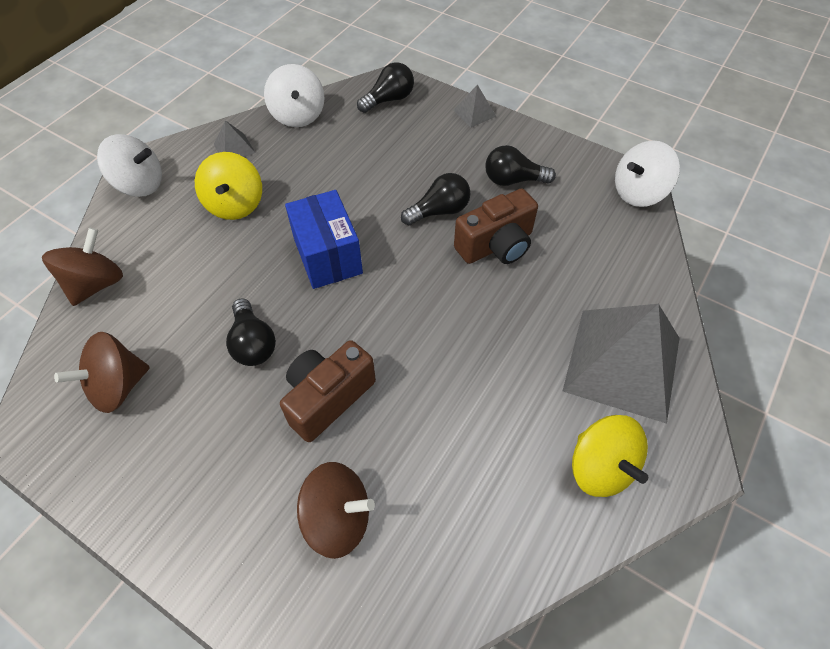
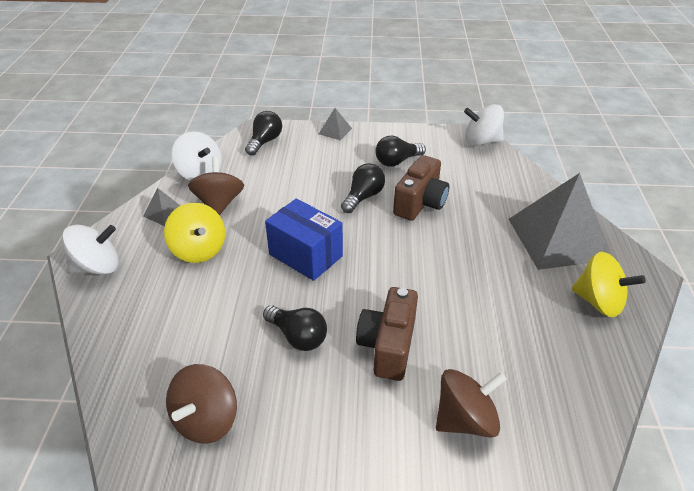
camera: 30 degrees left, 15 degrees down
brown spinning top [42,228,123,306] -> brown spinning top moved to [188,156,244,215]
white spinning top [615,140,680,207] -> white spinning top turned 60 degrees clockwise [464,104,504,146]

